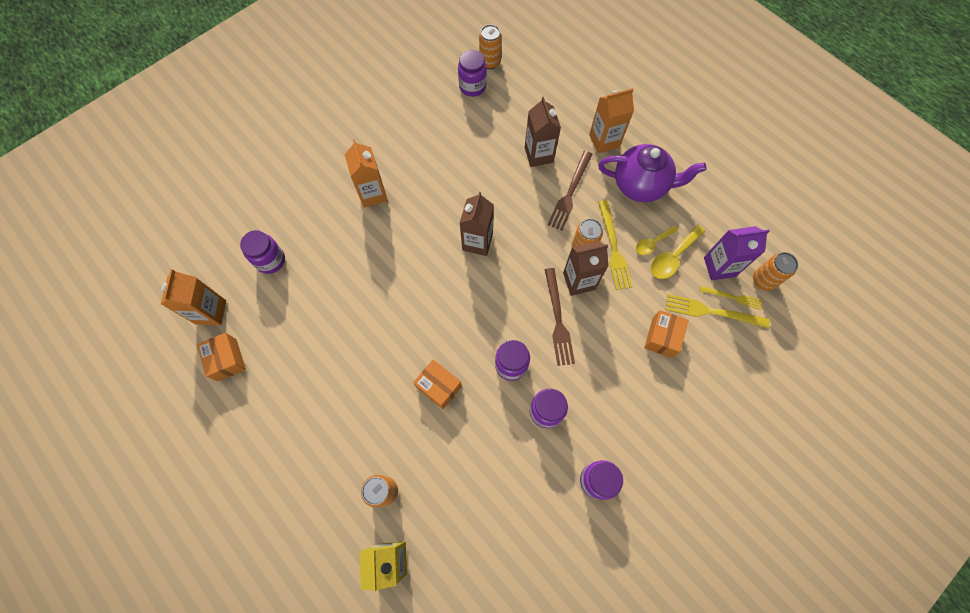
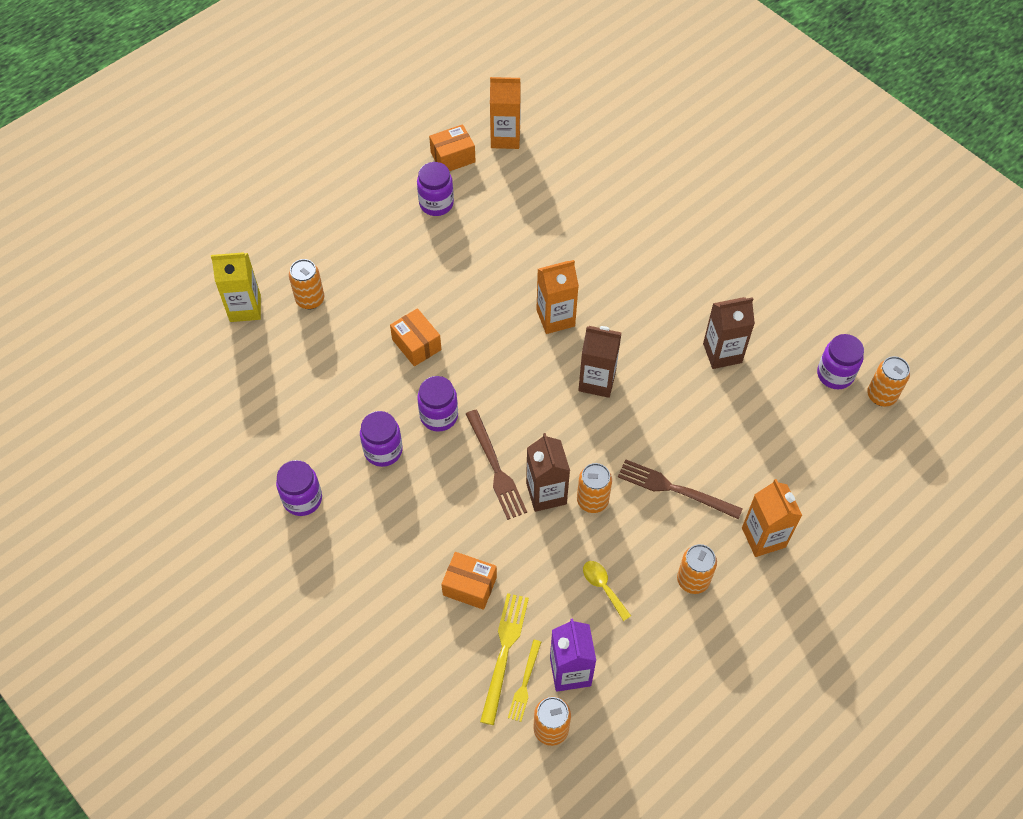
camera: 90 degrees right, 10 degrees down
purple jar [240,230,285,274] -> purple jar moved to [417,162,454,216]
orange carton [345,140,388,208] -> orange carton moved to [536,260,579,334]
orange box [413,359,462,409] -> orange box turned 75 degrees counterclockwise [390,308,441,366]
brown carton [525,97,561,167] -> brown carton moved to [703,297,755,369]
brown fork [545,268,575,366] -> brown fork turned 105 degrees counterclockwise [466,410,527,520]
purple teapot [598,144,707,202] -> orange can [677,544,717,594]
yellow fork [598,200,632,290] -> none
yellow spoon [650,225,705,279] -> none

